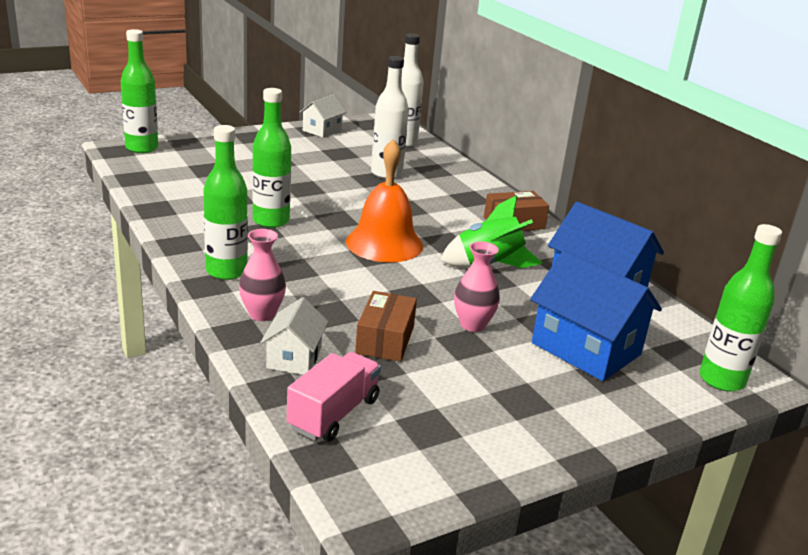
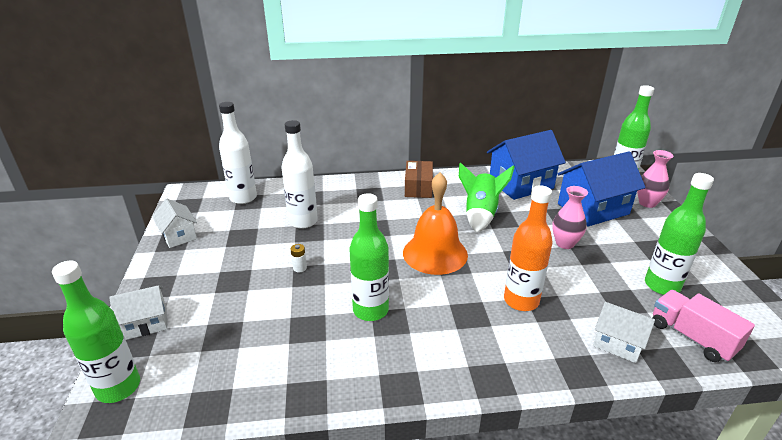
camera: 65 degrees left, 5 degrees up
green bottle [203,125,248,280] -> green bottle moved to [645,173,714,295]
pink vase [239,229,286,321] -> pink vase moved to [637,150,674,208]
brown box [355,291,417,362] -> none
none -> white house [109,285,168,340]
none -> white battery [290,244,307,272]
none -> orange bottle [504,185,553,311]

